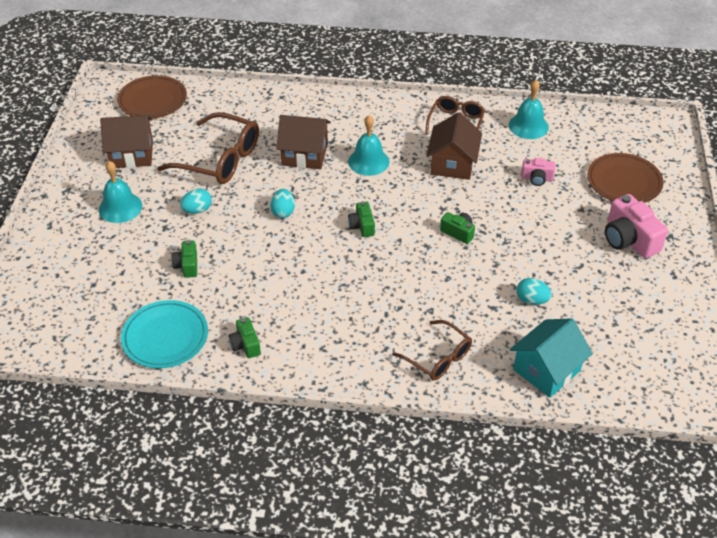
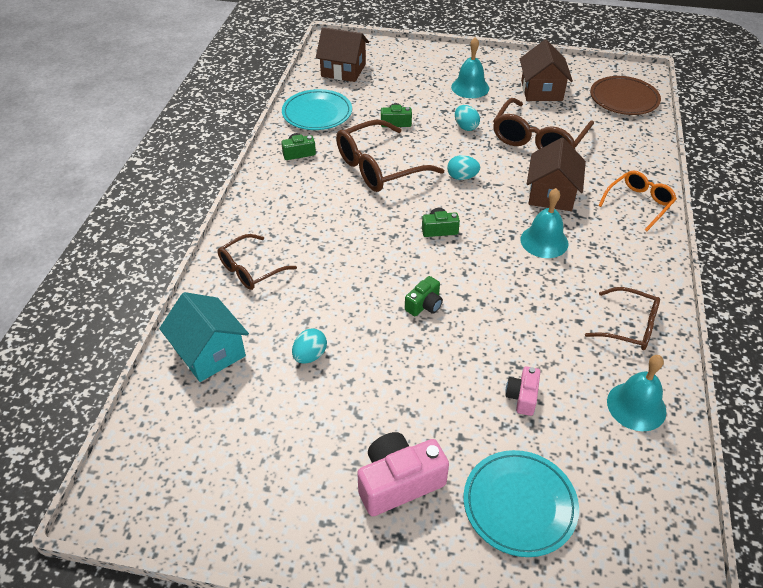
camera: 95 degrees right, 0 degrees up
brown house [426,112,482,180] -> brown house moved to [316,27,369,82]
brown plate [587,153,663,203] -> turquoise plate [464,450,579,557]
none -> brown glasses [336,119,444,192]
none -> orange glasses [598,171,677,231]

